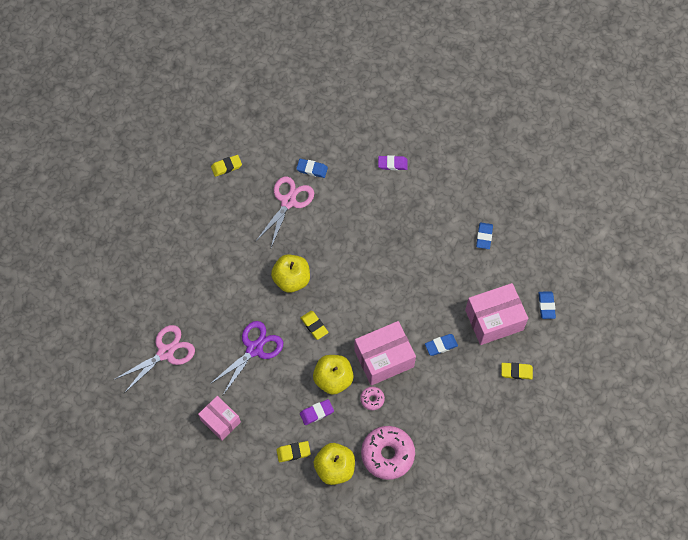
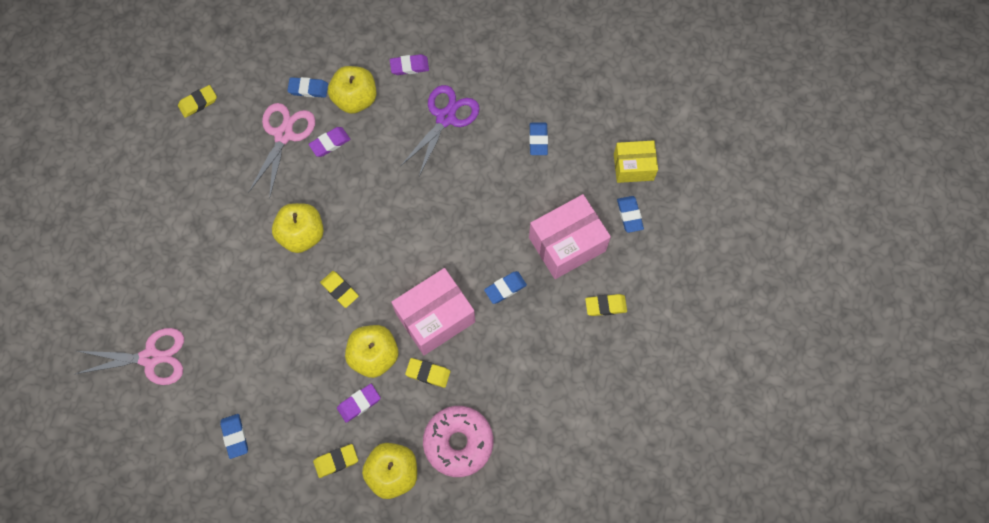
camera: 10 degrees left, 5 degrees up
pink scissors [113,325,195,393] -> pink scissors turned 45 degrees clockwise [76,328,184,385]
pink box [198,396,241,441] -> blue eraser [220,414,248,459]
purple scissors [209,321,283,395] -> purple scissors moved to [401,85,480,176]
pink donut [360,386,385,410] -> yellow eraser [405,358,450,388]
none -> purple eraser [308,127,350,157]
none -> yellow apple [328,66,376,114]
none -> yellow box [614,140,658,183]

